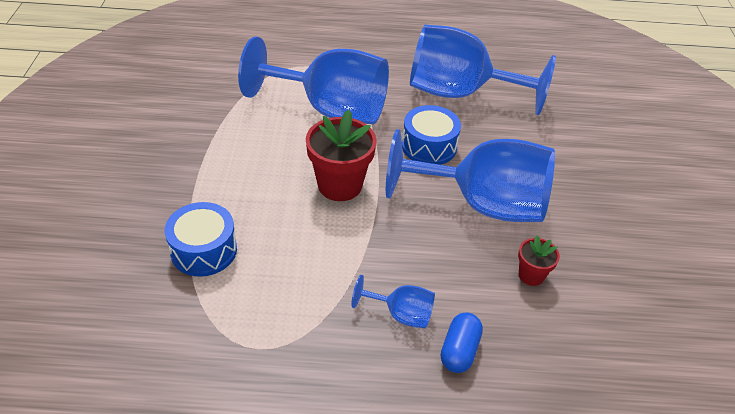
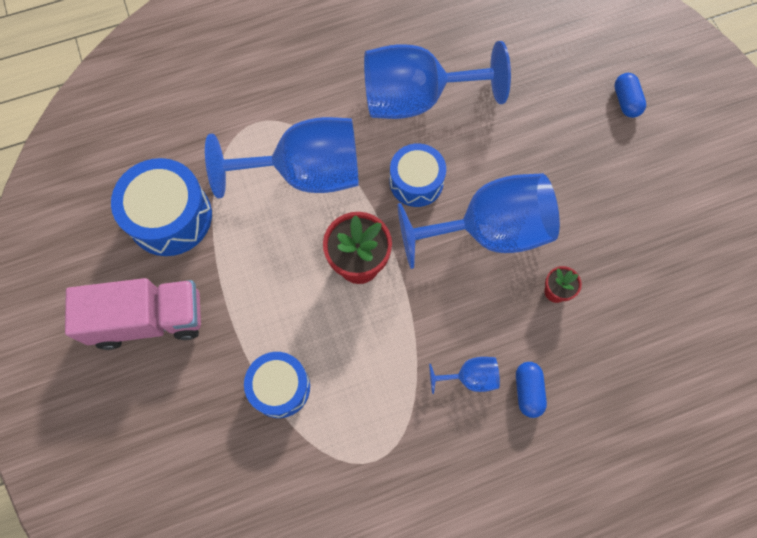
camera: 20 degrees left, 25 degrees up
none -> pink truck [65,278,201,350]
none -> blue drum [111,158,212,256]
none -> blue capsule [614,73,646,118]

